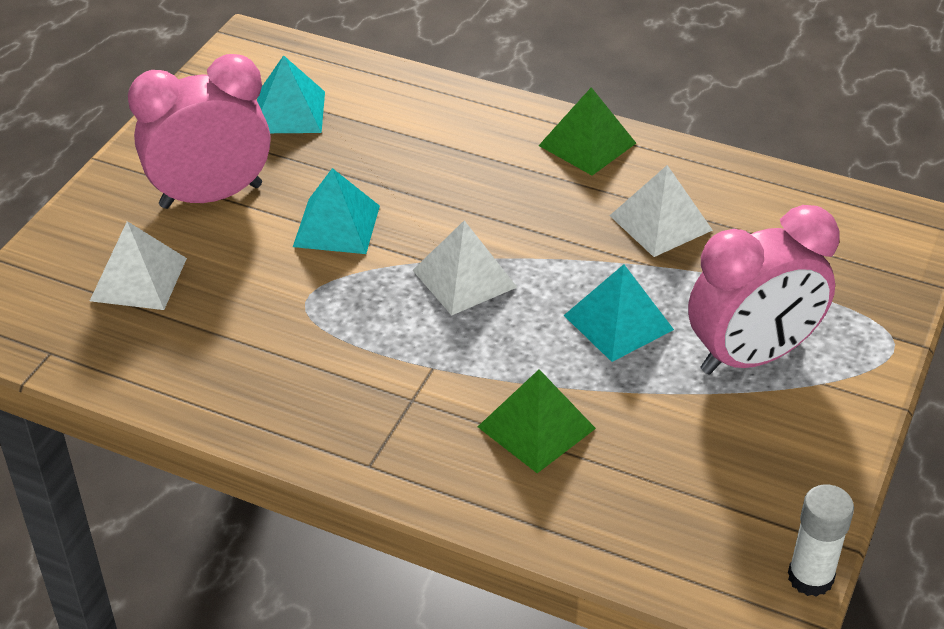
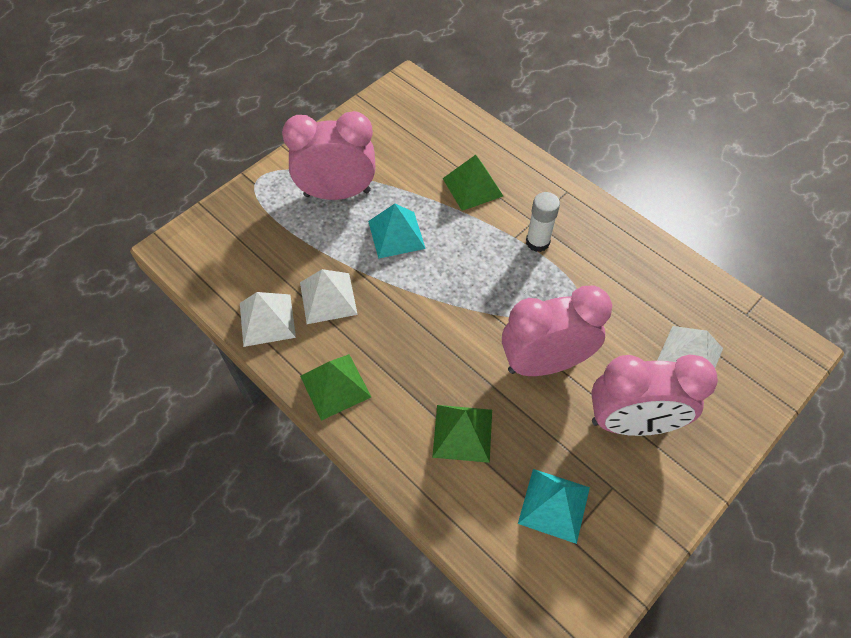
camera: 160 degrees left, 15 degrees up
turquoise pyramid [293,168,380,254] -> pink clock [502,286,612,376]
white pyramid [413,220,517,315] -> white pyramid moved to [240,292,296,347]
white glue stick [788,484,854,597] -> white glue stick moved to [526,192,560,252]
none -> green pyramid [432,405,492,463]

